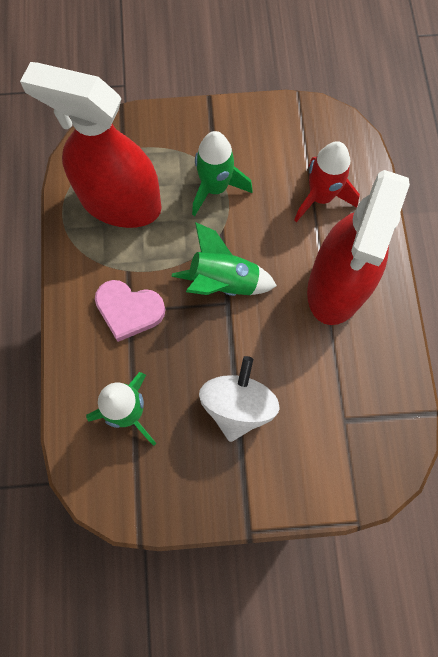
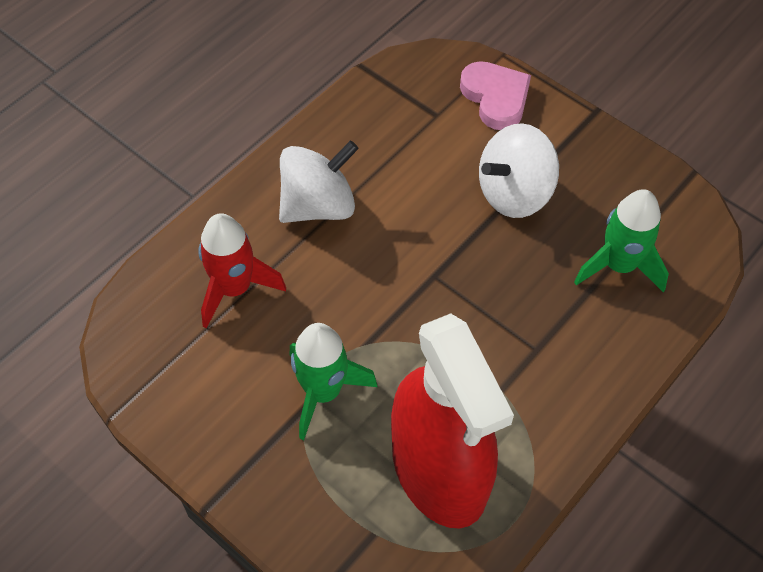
camera: 135 degrees left, 15 degrees down
pink heart [95,280,165,342] -> pink heart moved to [460,61,531,130]
green rocket [171,222,277,296] -> none
red spray bottle [307,170,410,325] -> white spinning top [279,140,359,223]

